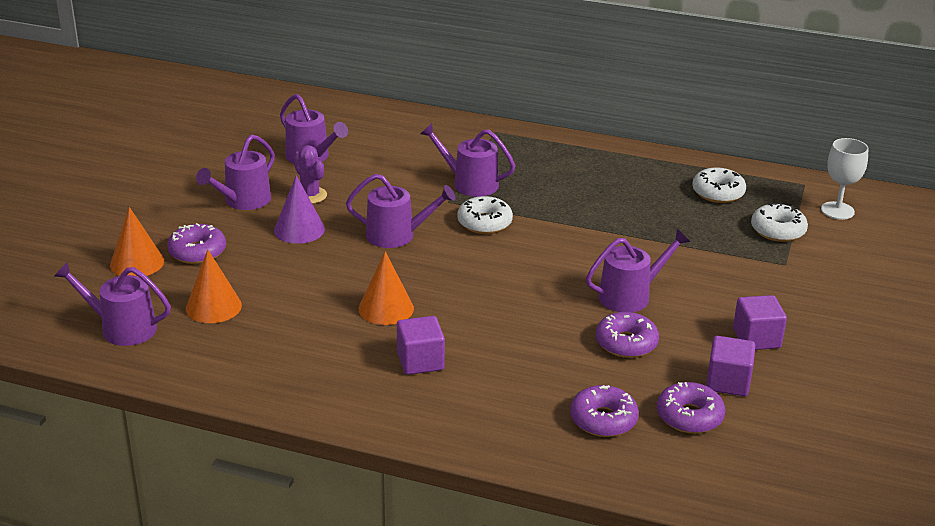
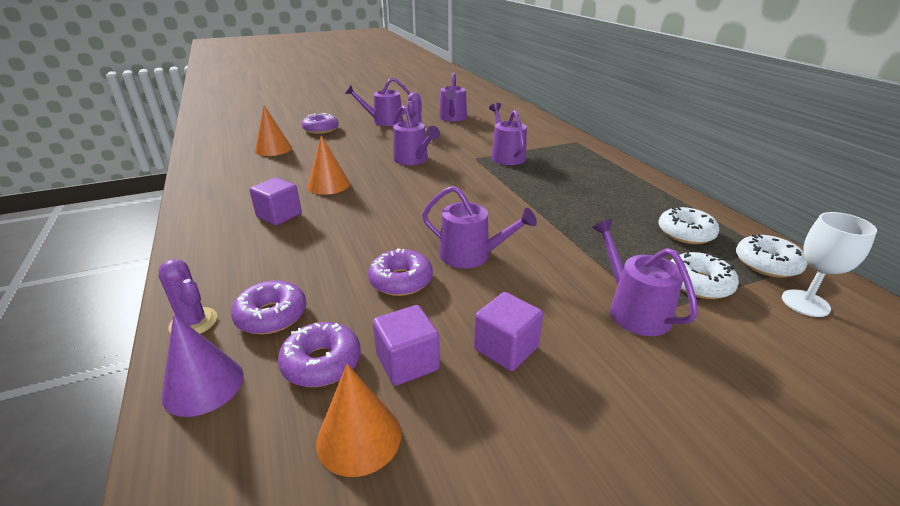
camera: 50 degrees right, 0 degrees up
purple watering can [54,262,171,346] -> purple watering can moved to [592,219,698,336]
orange cone [110,207,164,276] -> orange cone moved to [316,364,402,477]
purple cone [274,175,325,244] -> purple cone moved to [161,314,244,417]
white donut [457,196,513,234] -> white donut moved to [736,234,808,278]
none -> purple cactus [159,259,217,334]

